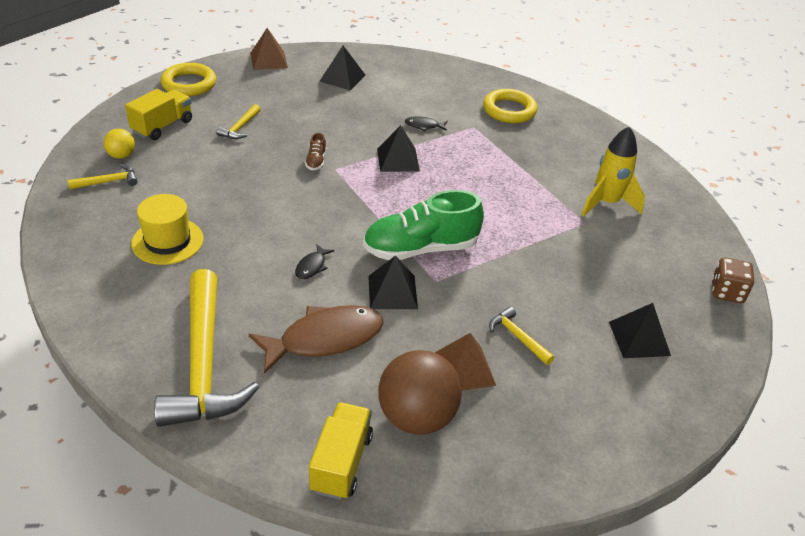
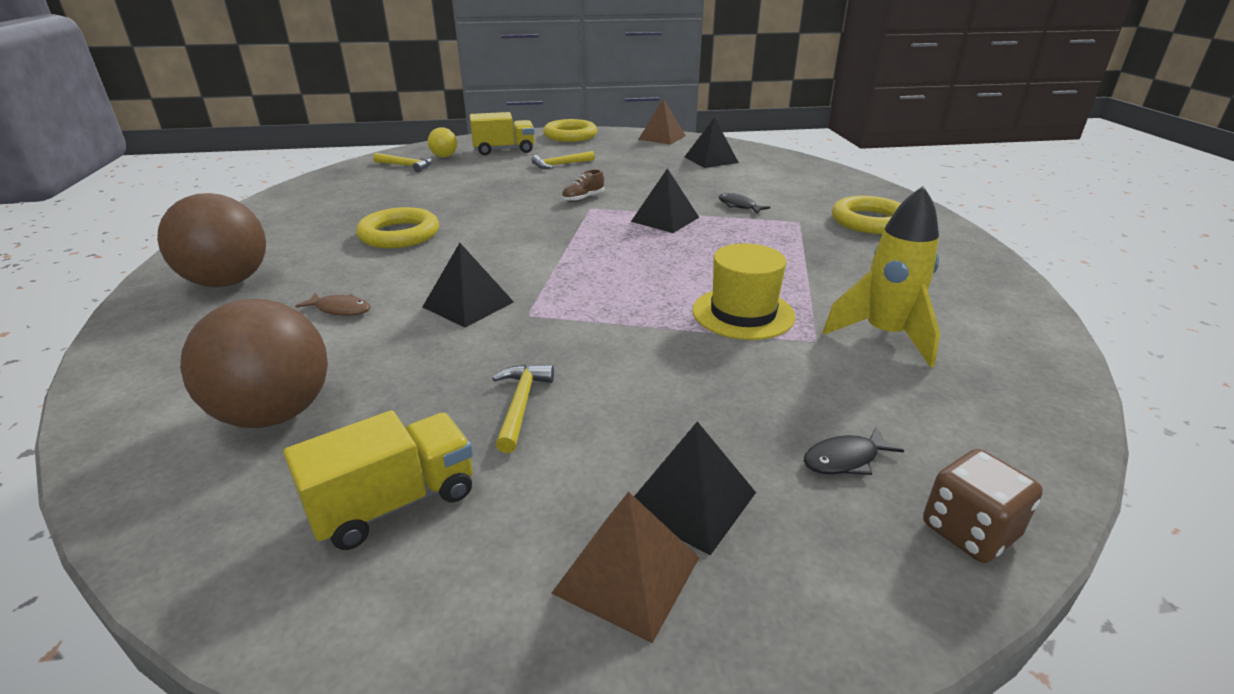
camera: 45 degrees right, 10 degrees down
yellow hat [131,194,204,265] -> yellow hat moved to [692,243,796,340]
yellow hammer [154,269,259,427] -> brown ball [157,193,266,287]
brown fish [249,305,384,374] -> brown fish [295,293,370,316], size x0.44
black fish [295,244,334,279] -> black fish moved to [804,427,904,475]
yellow truck [309,402,373,500] -> yellow truck moved to [283,410,473,550]
green shoe [363,190,484,260] -> none
brown pyramid [435,333,496,391] -> brown pyramid moved to [551,491,700,643]
none -> yellow ring [356,207,439,248]

